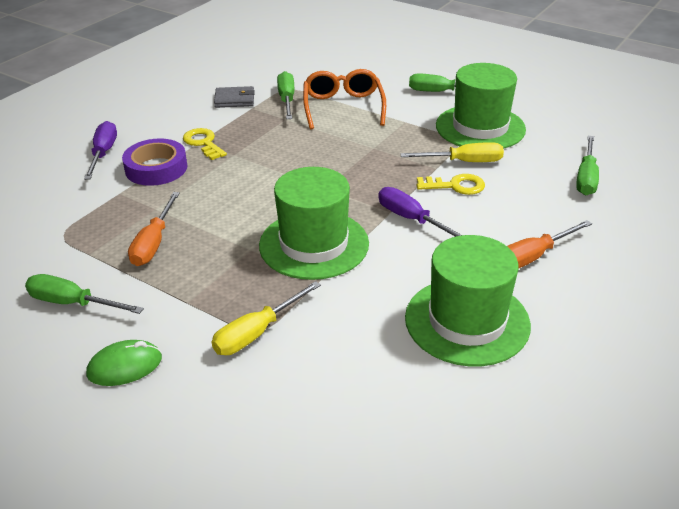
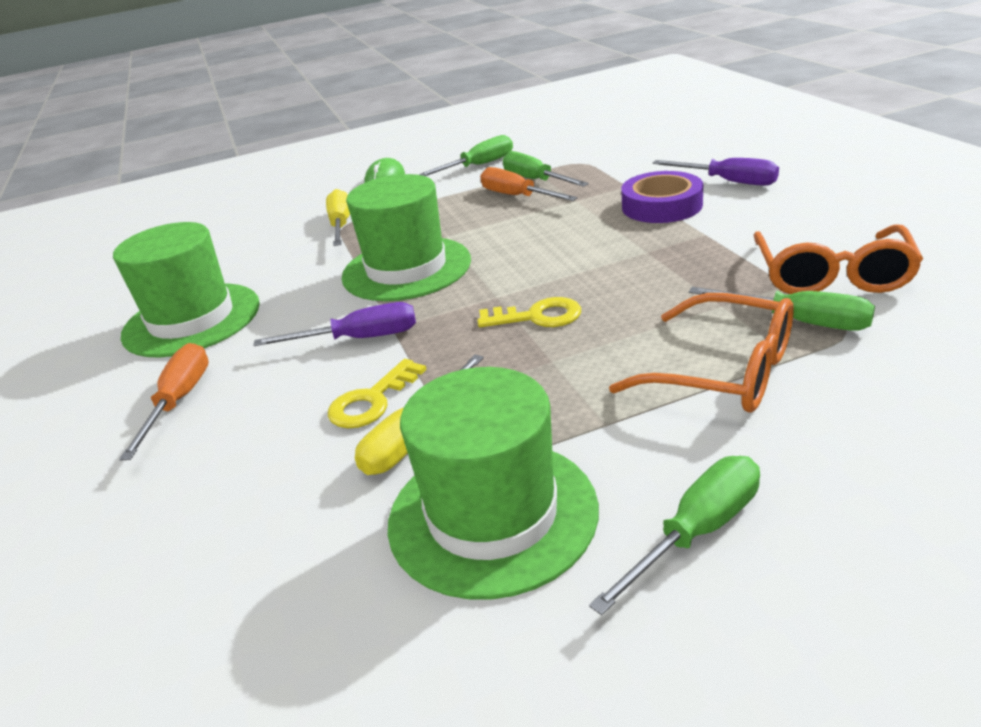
camera: 130 degrees right, 5 degrees down
yellow key [183,128,227,160] -> yellow key moved to [477,297,581,327]
grey wallet [214,86,255,108] -> orange glasses [754,225,923,294]
green screwdriver [576,136,599,196] -> green screwdriver moved to [503,151,589,187]

